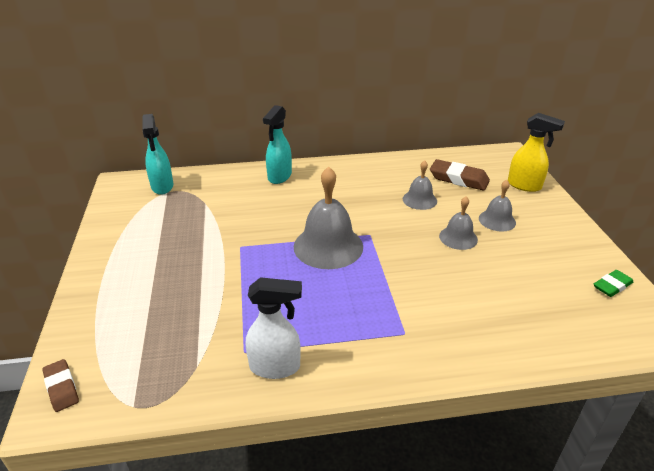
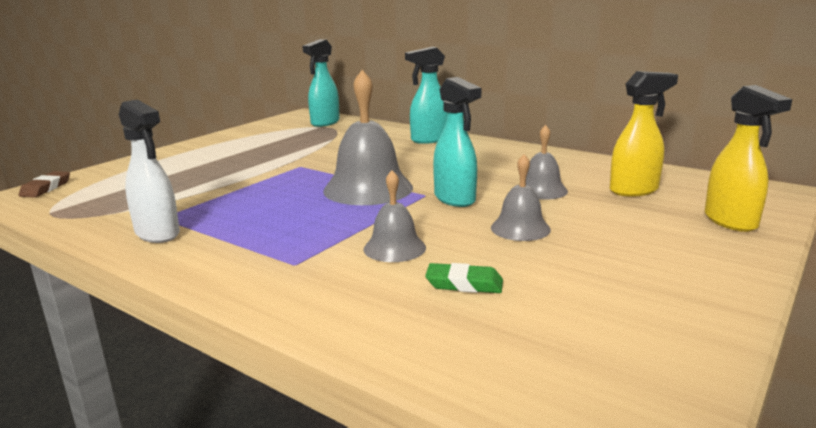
camera: 45 degrees right, 15 degrees down
brown eraser [430,159,490,191] -> yellow spray bottle [610,71,678,196]
grey bell [479,180,516,232] -> grey bell moved to [363,170,426,262]
green eraser [594,270,633,297] -> green eraser moved to [425,263,503,293]
none -> turquoise spray bottle [433,77,481,207]

